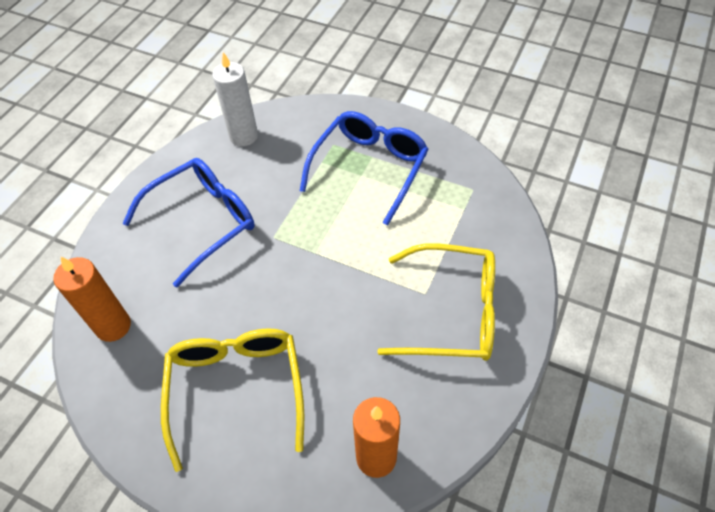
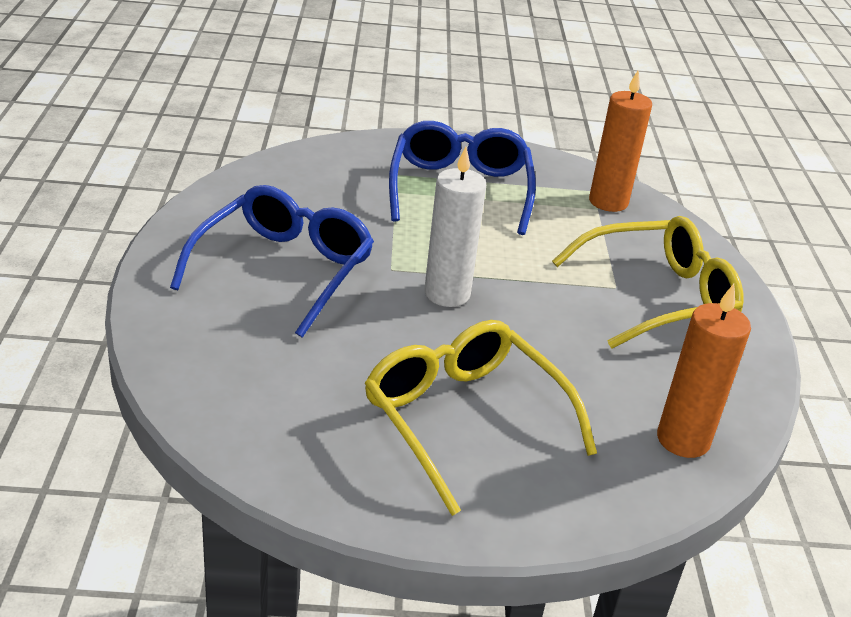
camera: 30 degrees left, 20 degrees down
orange candle [53,256,131,342] -> orange candle moved to [589,70,652,212]
white candle [212,52,258,147] -> white candle moved to [424,147,486,307]

